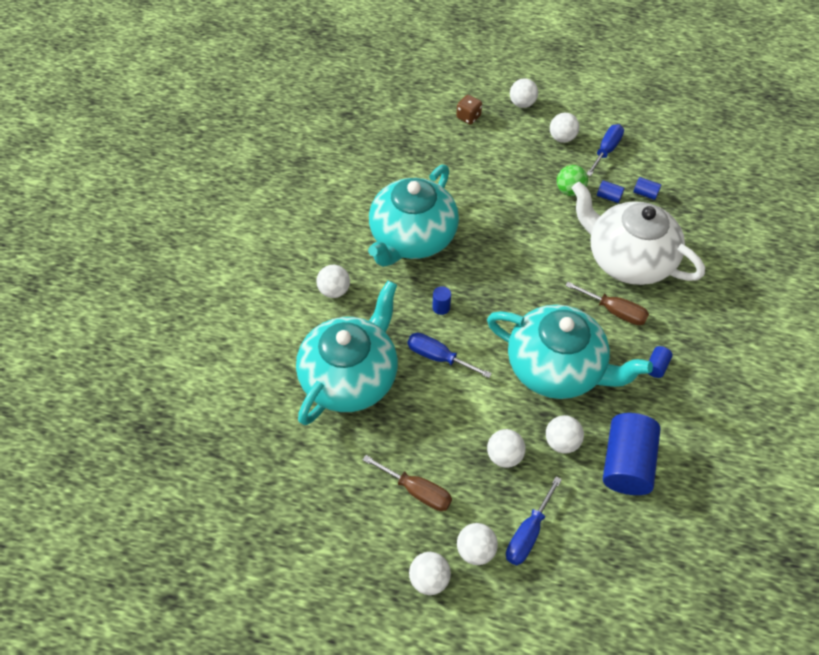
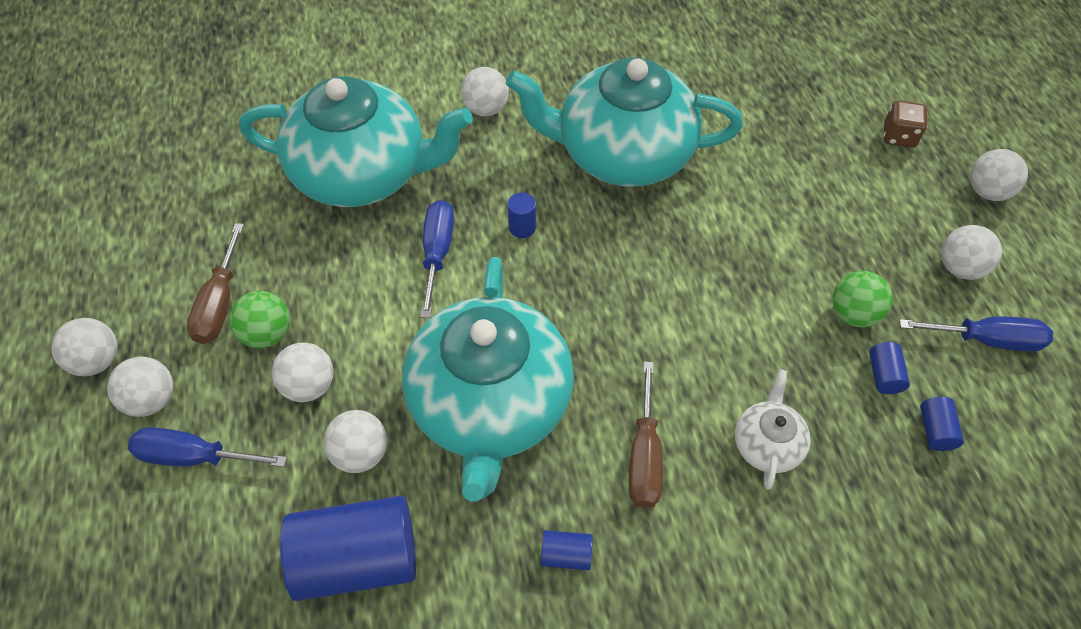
camera: 65 degrees right, 0 degrees up
white teapot [572,181,705,285] -> white teapot [735,369,811,490], size x0.43
none -> green ball [230,291,290,348]

